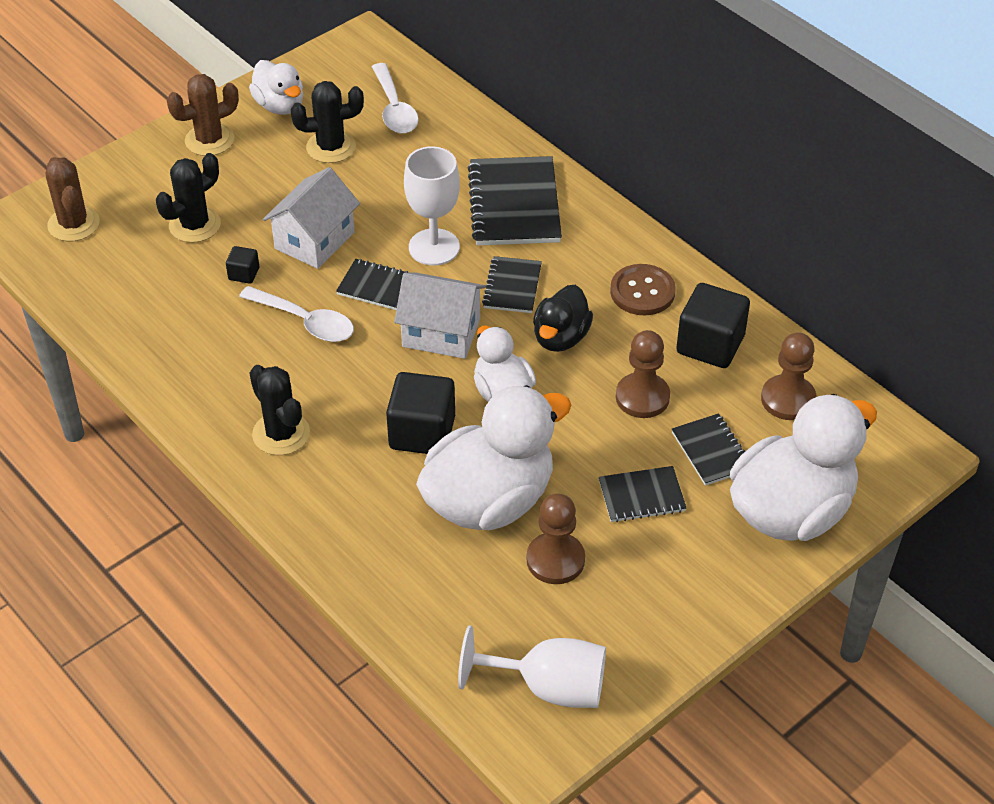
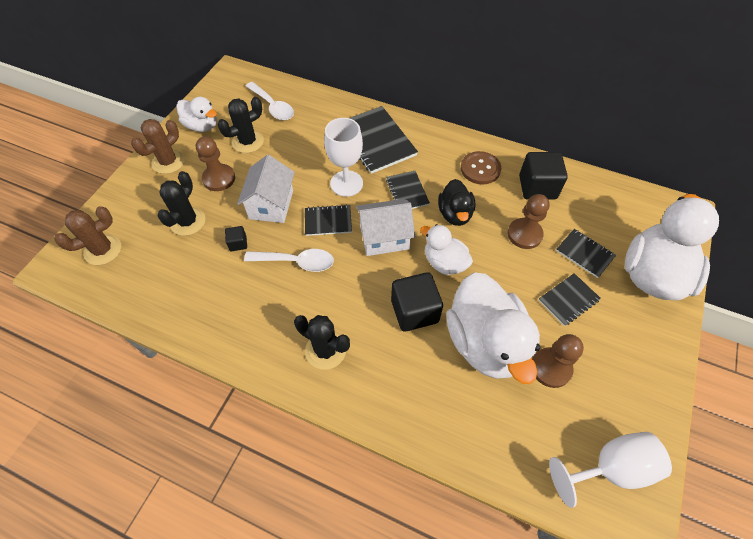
camera: 25 degrees left, 10 degrees up
brown cactus [46,157,100,242] -> brown cactus turned 75 degrees counterclockwise [54,206,121,265]
white duck [416,385,571,530] -> white duck turned 135 degrees clockwise [446,272,540,384]
brown pawn [761,332,816,420] -> brown pawn moved to [196,136,235,191]

